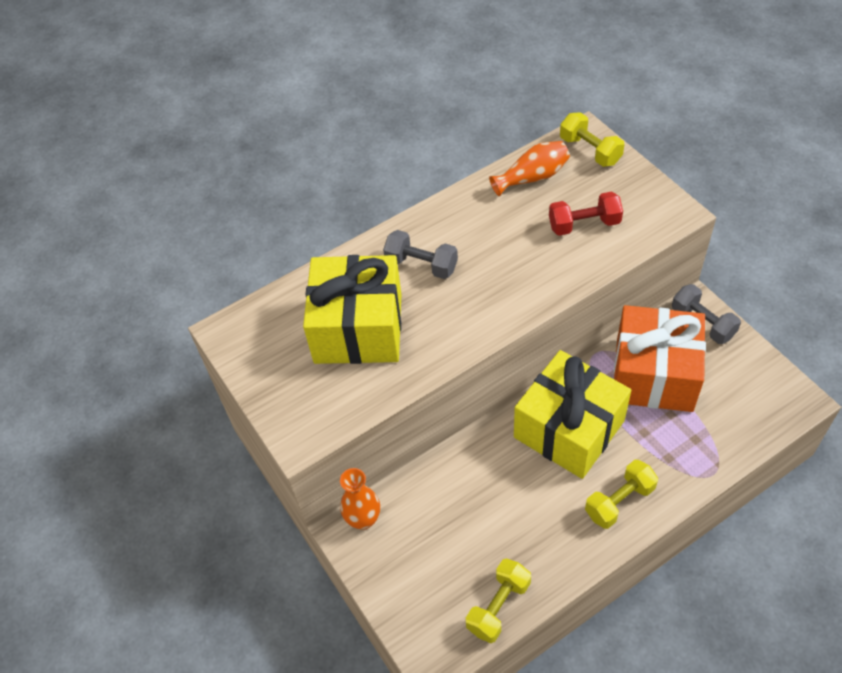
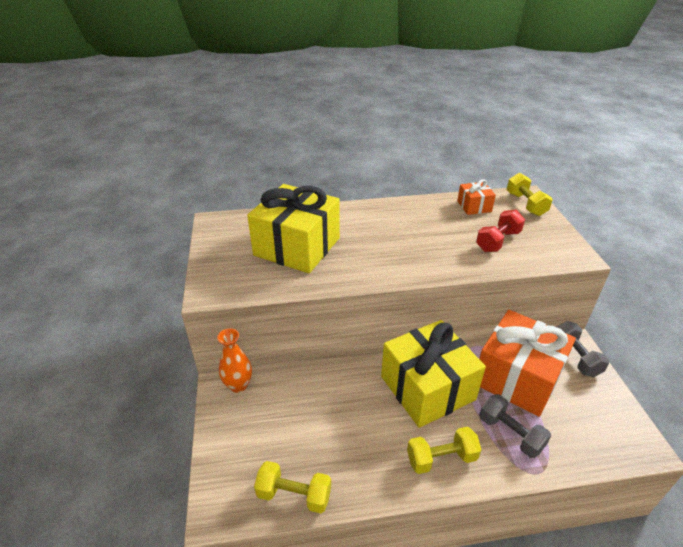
camera: 20 degrees right, 15 degrees down
grey dumbbell [383,230,458,279] -> grey dumbbell moved to [479,394,551,458]
yellow dumbbell [466,558,531,643] -> yellow dumbbell turned 45 degrees clockwise [254,461,331,514]
orange vase [489,141,570,196] -> orange gift [457,179,496,215]
red dumbbell [549,192,623,236] -> red dumbbell turned 60 degrees counterclockwise [476,210,525,252]

